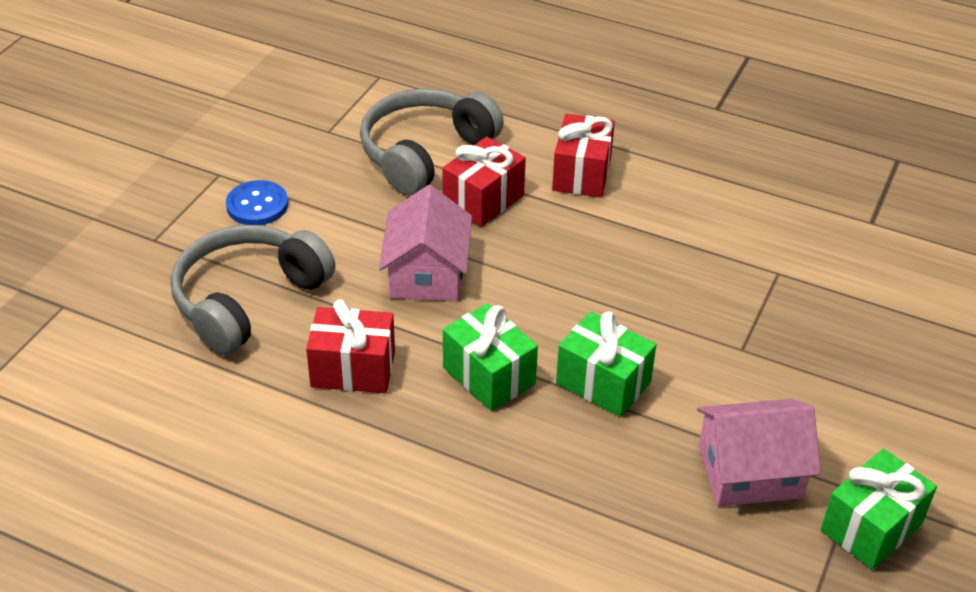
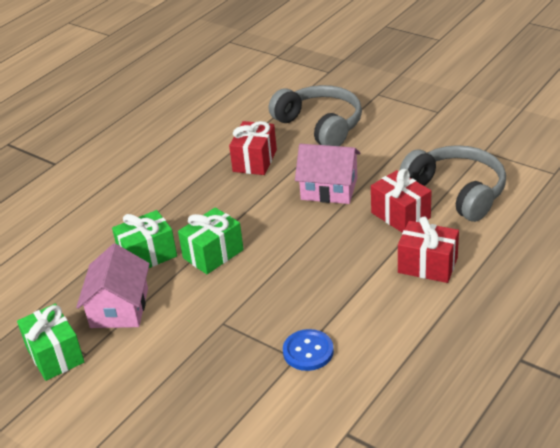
camera: 105 degrees right, 5 degrees down
blue button [226,180,288,225] -> blue button moved to [283,329,334,371]
green gift [443,303,538,411] -> green gift moved to [112,210,177,268]

